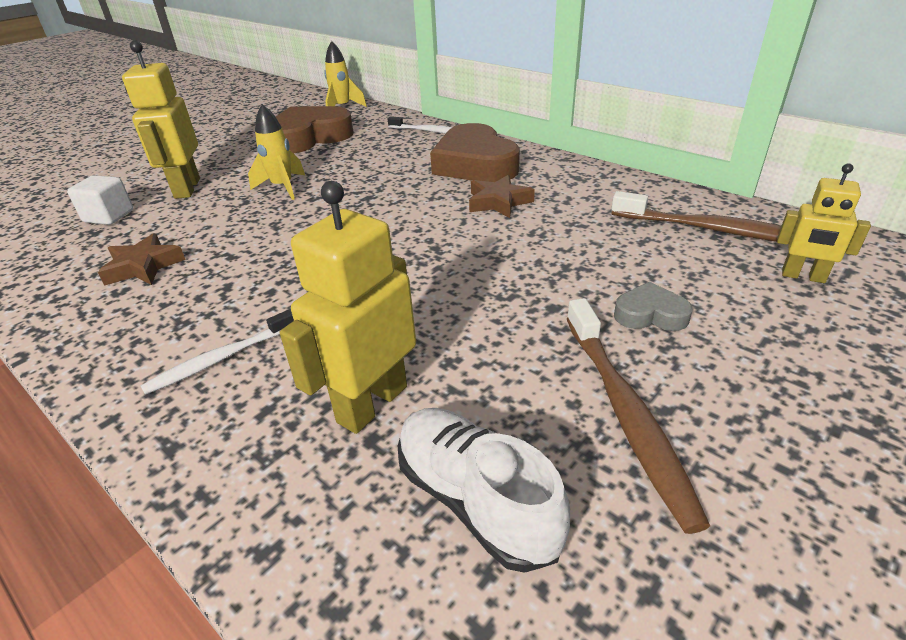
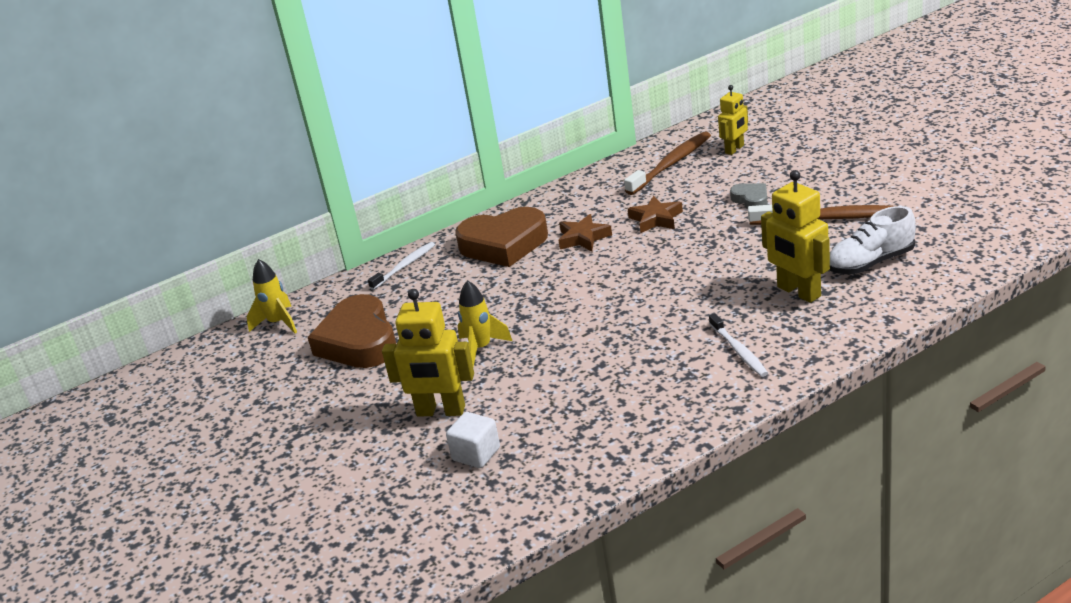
camera: 70 degrees left, 5 degrees down
brown star [98,233,186,286] -> brown star moved to [628,196,683,233]
grey heart [614,282,693,331] -> grey heart turned 120 degrees clockwise [730,183,767,209]

